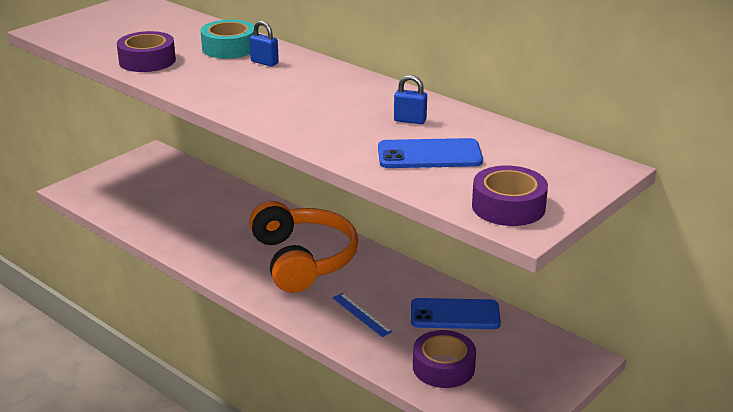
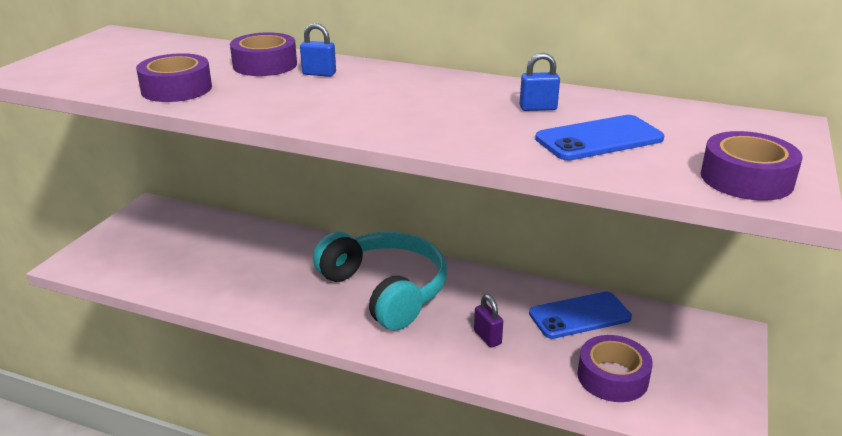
camera: 20 degrees left, 0 degrees up
turquoise tape [201,19,254,59] -> purple tape [230,32,297,76]
orange headphones [249,201,358,293] -> turquoise headphones [313,232,447,331]
blue ruler [332,293,392,337] -> purple padlock [474,294,503,348]

